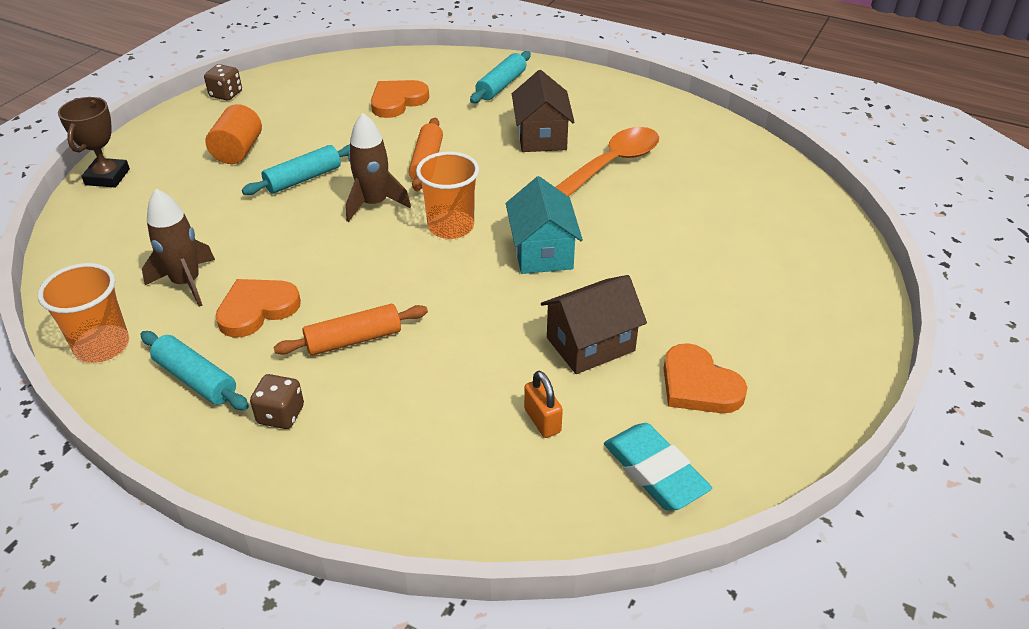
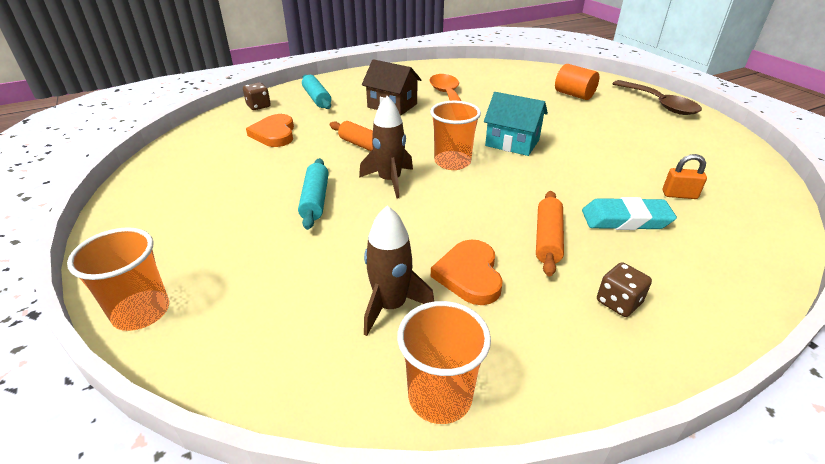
camera: 55 degrees left, 5 degrees down
brown trophy [58,97,130,187] -> orange cup [67,227,169,331]
turquoise rolling pin [140,331,249,410] -> none
brown dice [204,64,242,101] -> brown dice moved to [243,83,271,110]
orange cylinder [206,104,262,164] -> orange cylinder moved to [555,64,599,100]
brown house [541,275,647,374] -> none
turquoise eraser [604,423,712,511] -> turquoise eraser moved to [582,197,677,230]
orange heart [664,343,748,413] -> none
none -> brown spoon [612,80,702,115]

